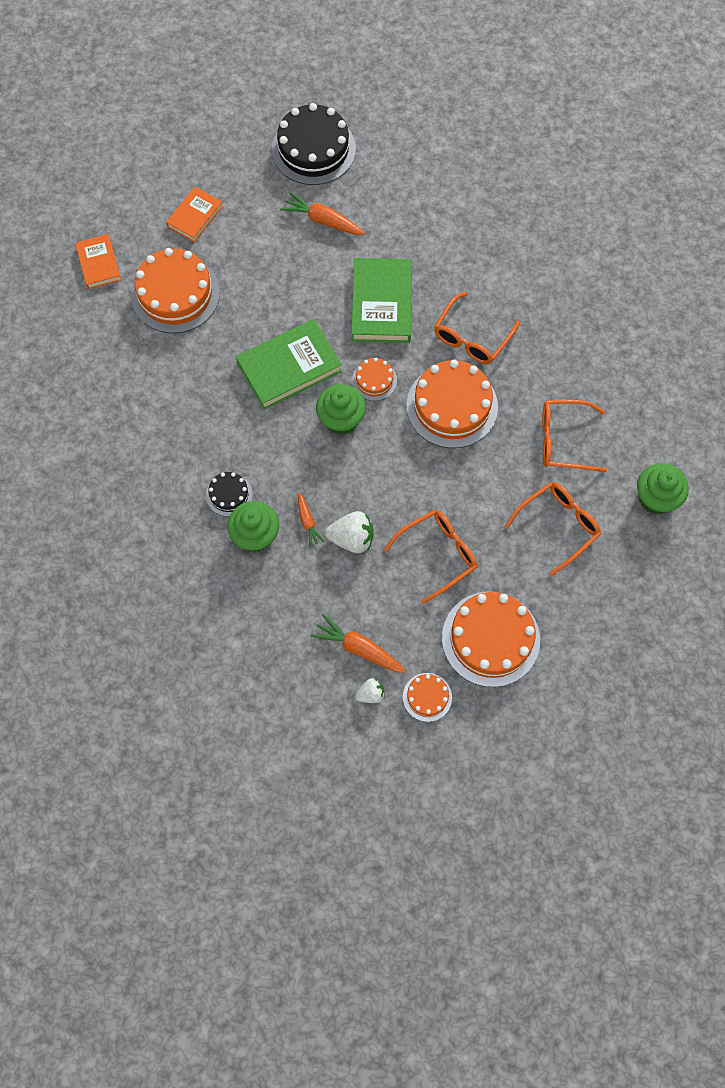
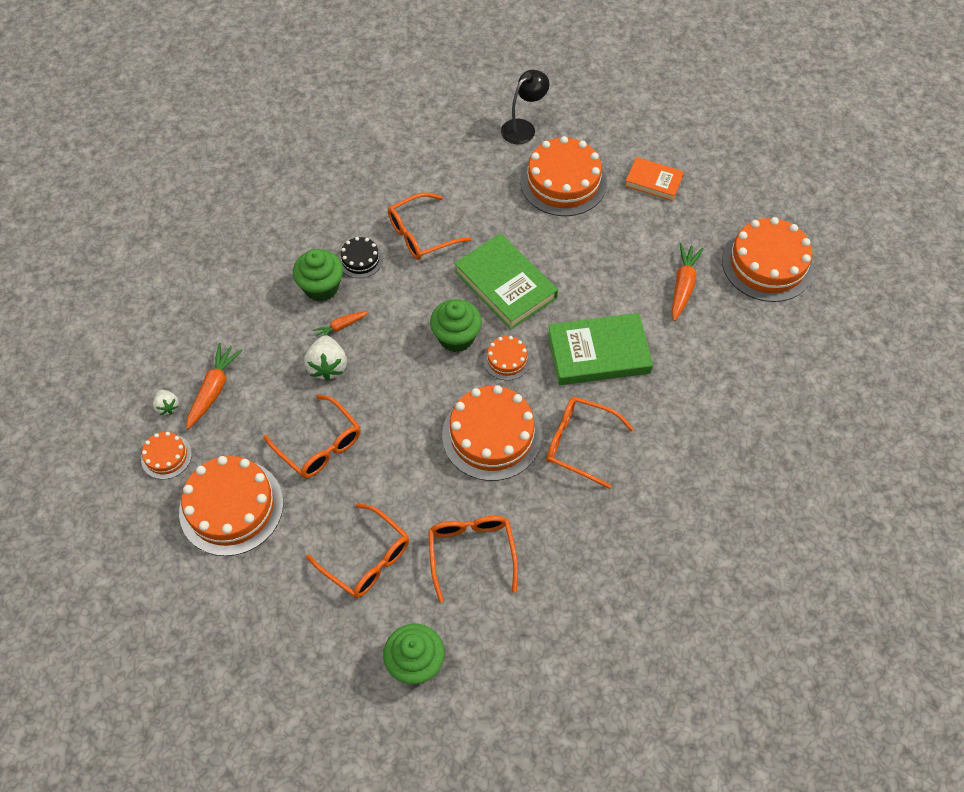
camera: 80 degrees right, 10 degrees down
orange book [75,234,121,289] -> none
black cake [272,103,356,185] -> orange cake [722,217,814,302]
none -> orange glasses [388,192,472,260]
none -> black lamp [501,70,549,144]

